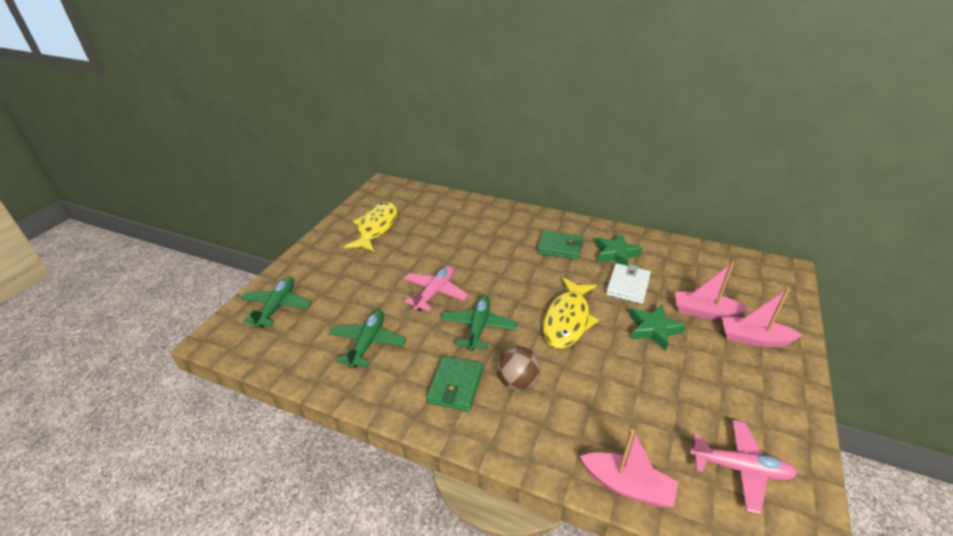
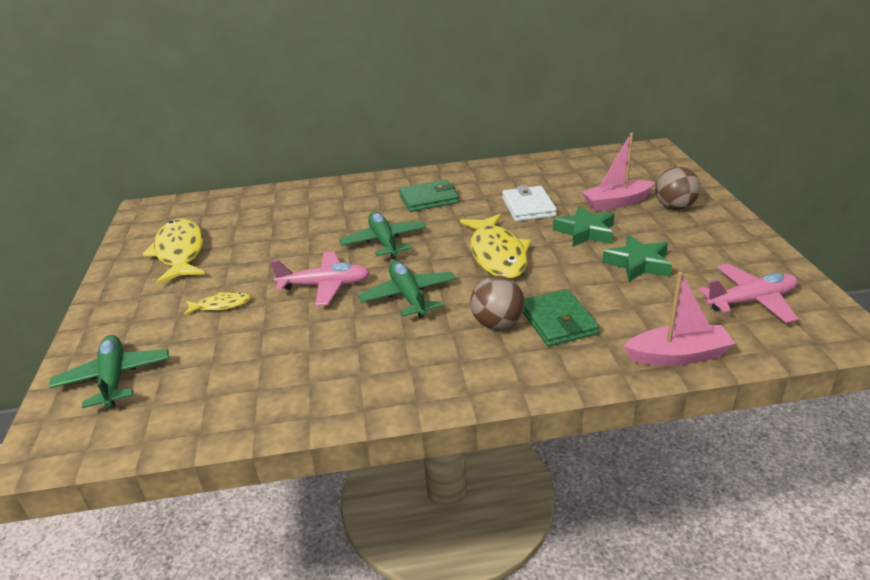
camera: 30 degrees left, 5 degrees down
green plane [329,310,407,368] -> green plane moved to [339,212,427,259]
pink plane [404,266,469,311] -> pink plane turned 90 degrees clockwise [271,251,370,306]
green wallet [426,356,483,411] -> green wallet moved to [523,289,599,346]
green star [596,234,642,266] -> green star moved to [602,235,672,282]
pink boat [722,288,802,347] -> brown ball [655,167,700,210]
none -> yellow fish [184,292,251,316]

